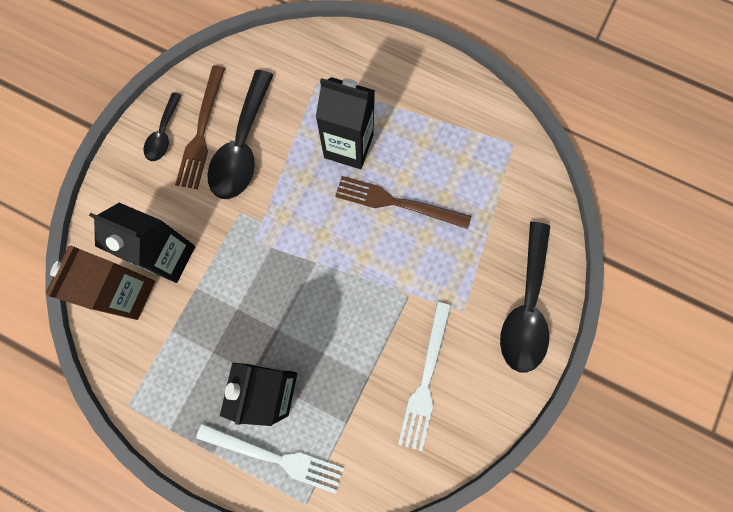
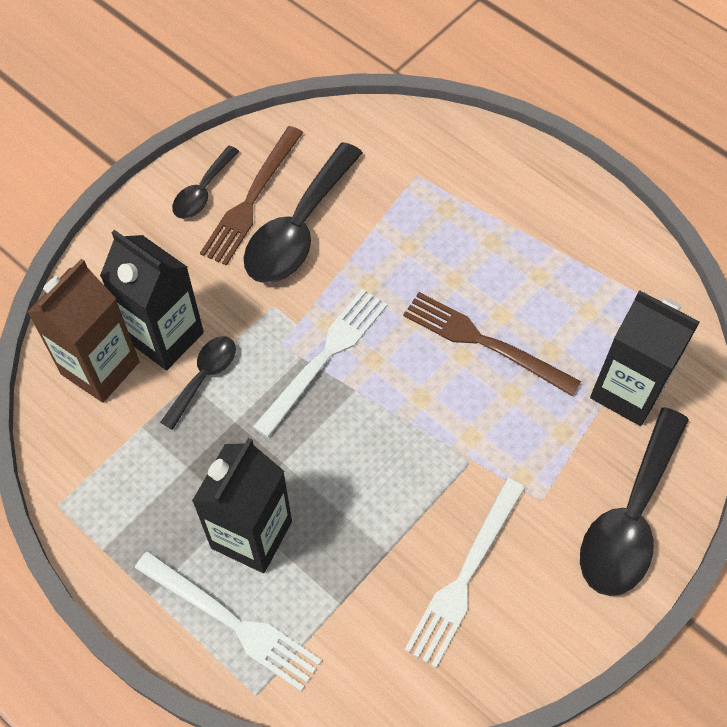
camera: 15 degrees right, 15 degrees down
black carton [316,77,375,169] -> black carton moved to [590,290,700,426]
none -> black spoon [160,336,236,430]
none -> white fork [253,289,387,438]

